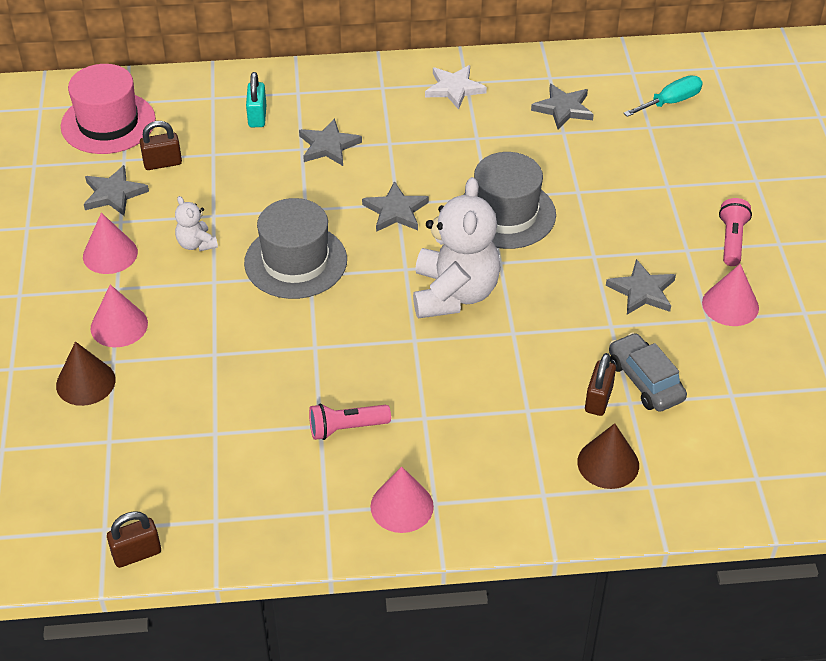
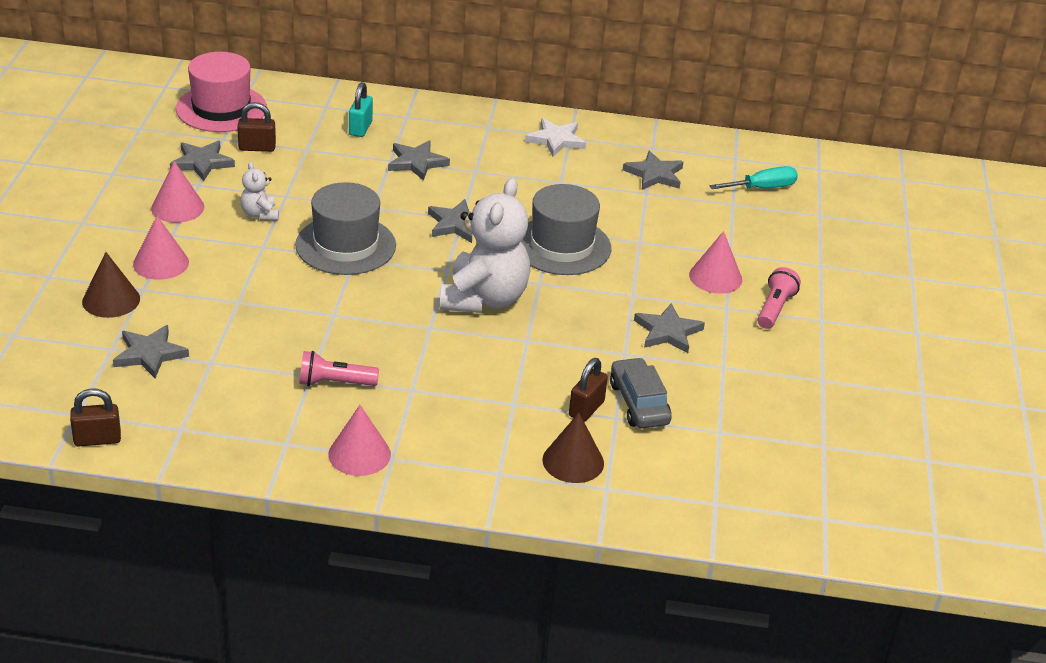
camera: 10 degrees right, 10 degrees down
pink cone [702,264,759,326] -> pink cone moved to [689,231,742,294]
none -> grey star [113,325,189,378]

